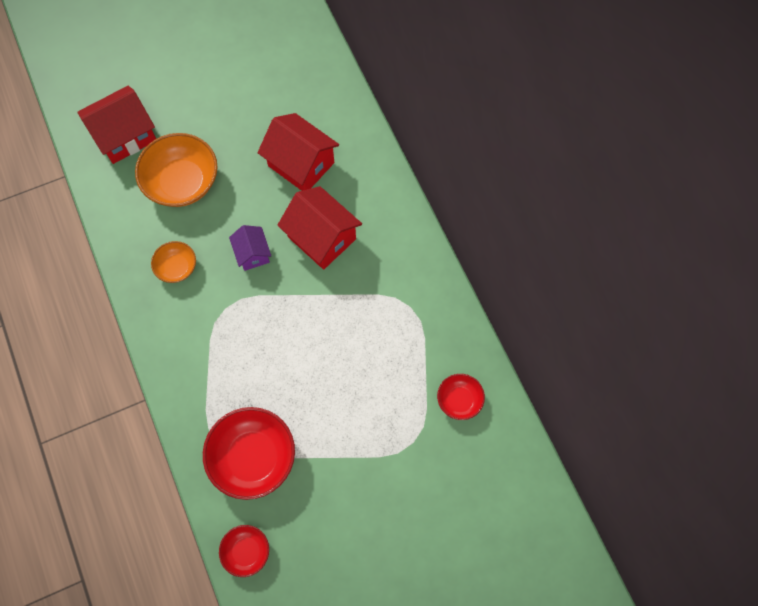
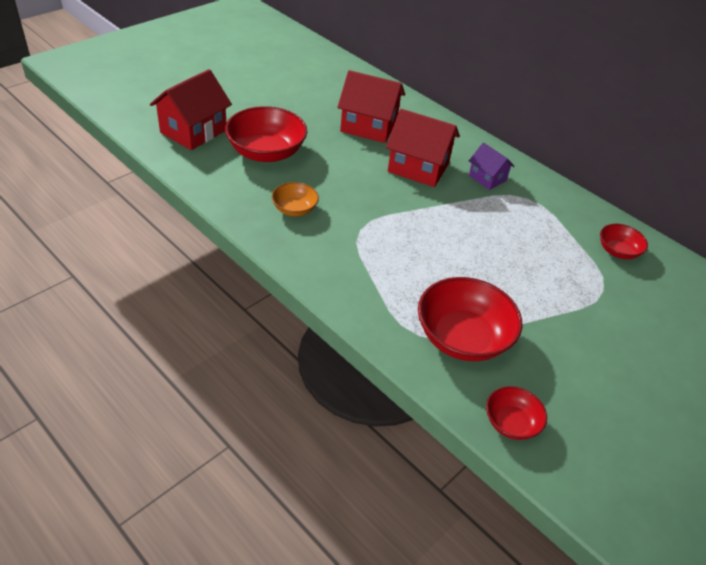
camera: 25 degrees left, 25 degrees down
orange bowl [135,133,218,207] -> red bowl [225,106,307,162]
purple house [229,225,271,271] -> purple house moved to [469,143,515,190]

